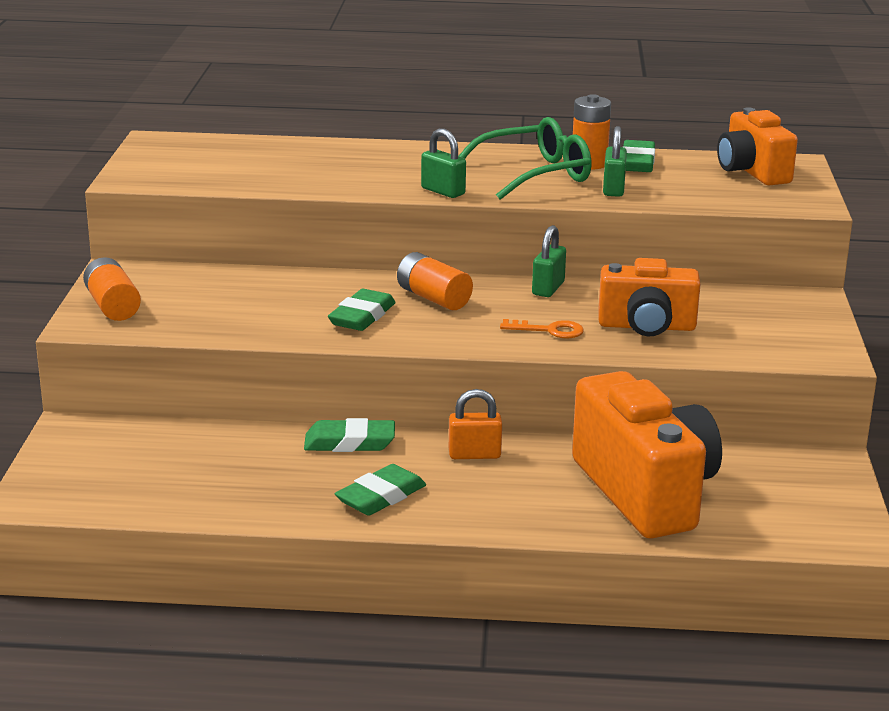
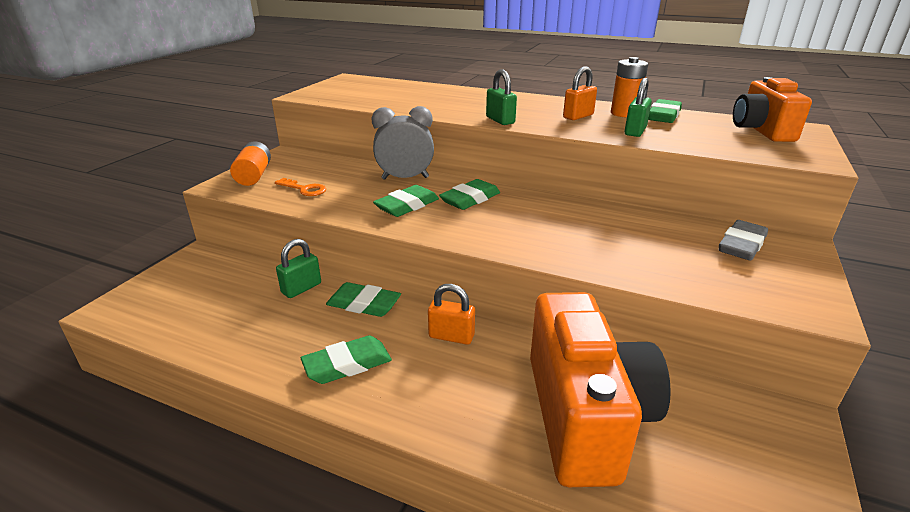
camera: 20 degrees right, 5 degrees up
orange battery [397,252,473,310] -> green eraser [439,179,500,210]
green glasses [459,117,592,200] -> orange padlock [563,66,597,120]
orange key [500,319,584,339] -> orange key moved to [275,178,326,196]
green padlock [532,225,566,297] -> green padlock moved to [276,239,321,298]
orange camera [598,258,700,337] -> none
none -> grey clock [372,106,434,180]
none -> grey eraser [719,220,768,260]

